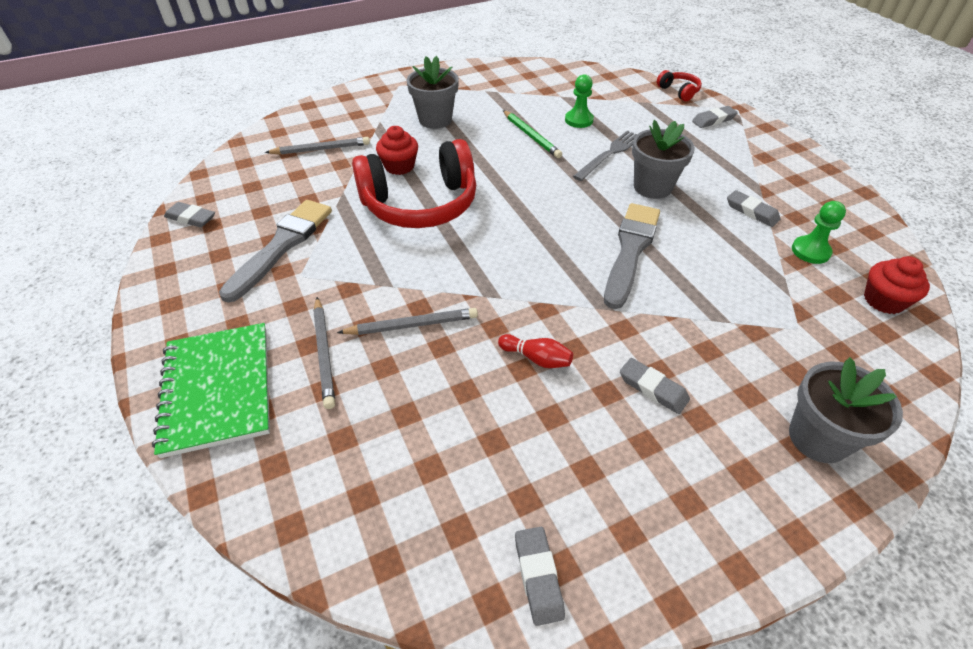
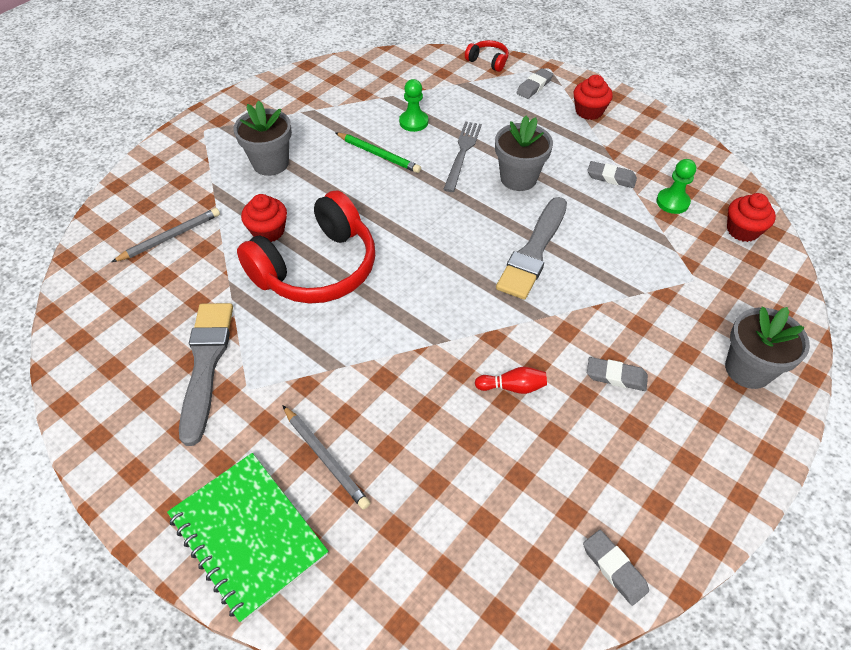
camera: 25 degrees left, 5 degrees up
grey eraser [164,202,215,228] -> none
grey pencil [337,308,478,335] -> none
grey brush [604,203,660,309] -> grey brush turned 150 degrees counterclockwise [496,197,567,300]
none -> red cupcake [574,75,613,120]

